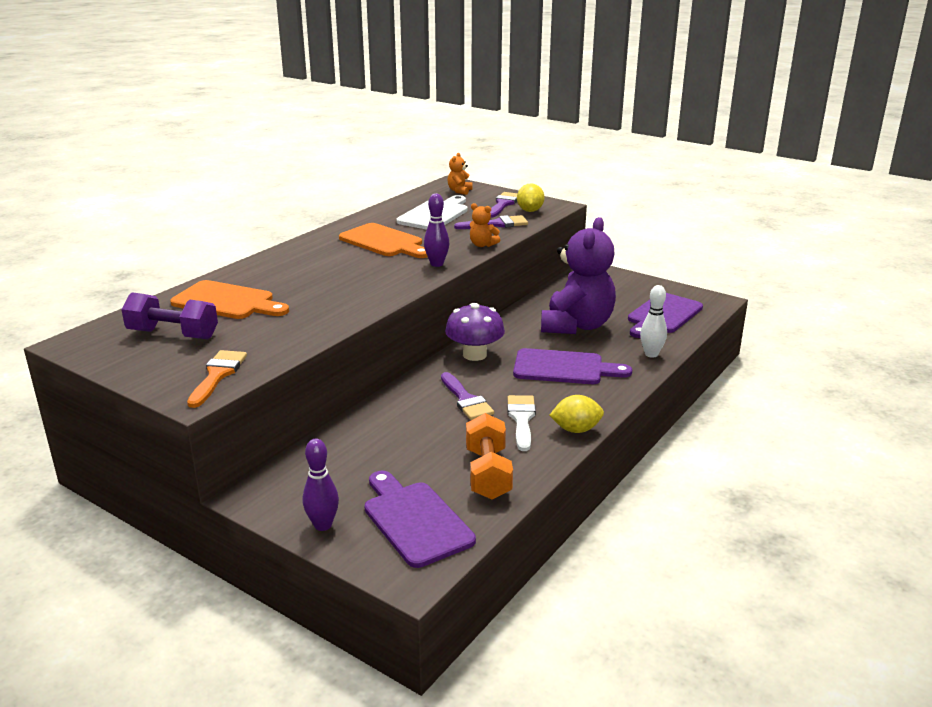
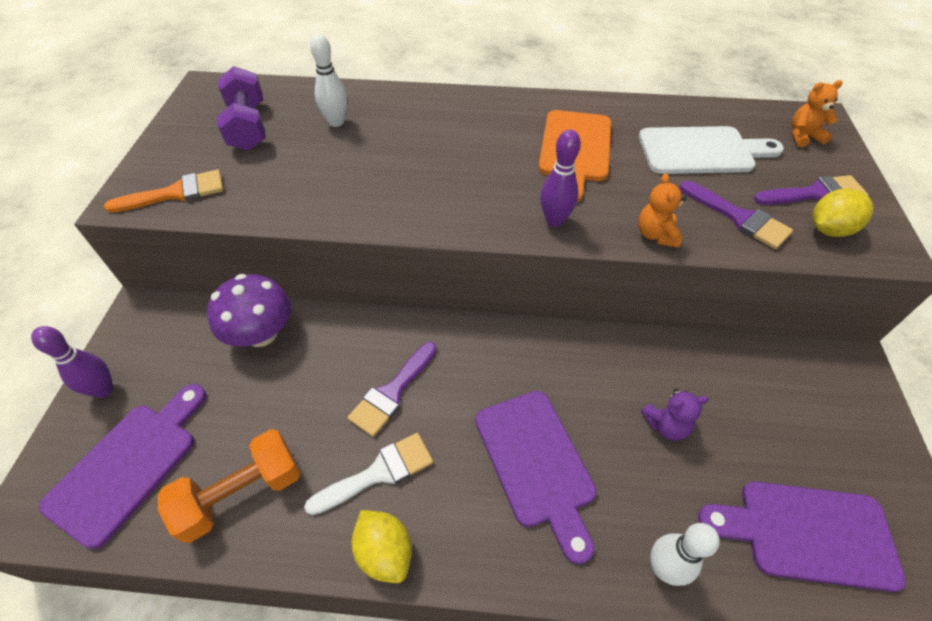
camera: 60 degrees right, 25 degrees up
orange cutting board [170,280,289,319] -> white bowling pin [310,34,347,127]
purple mushroom [445,303,505,361] -> purple mushroom moved to [207,274,291,347]
purple teddy bear [541,217,616,334] -> purple teddy bear [641,389,709,441], size x0.41

